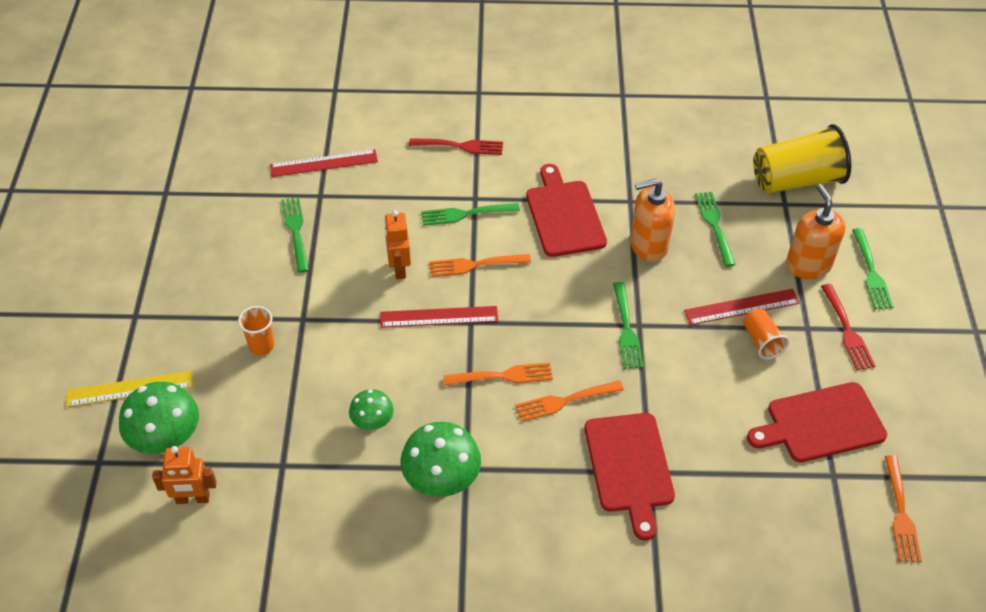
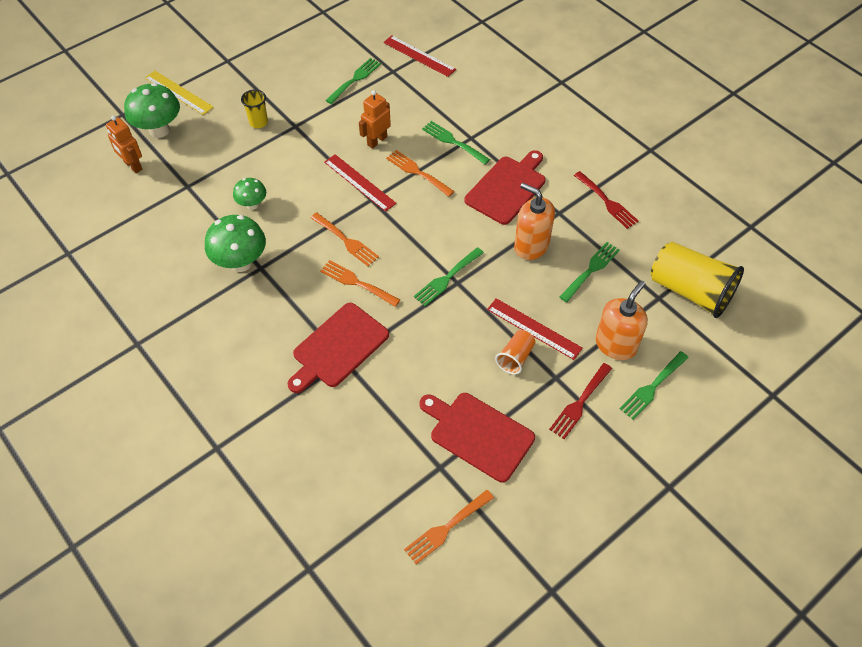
camera: 50 degrees right, 5 degrees up
orange cup [238,306,274,356] -> yellow cup [241,90,268,128]
red fork [409,138,503,155] -> red fork moved to [574,171,639,229]

